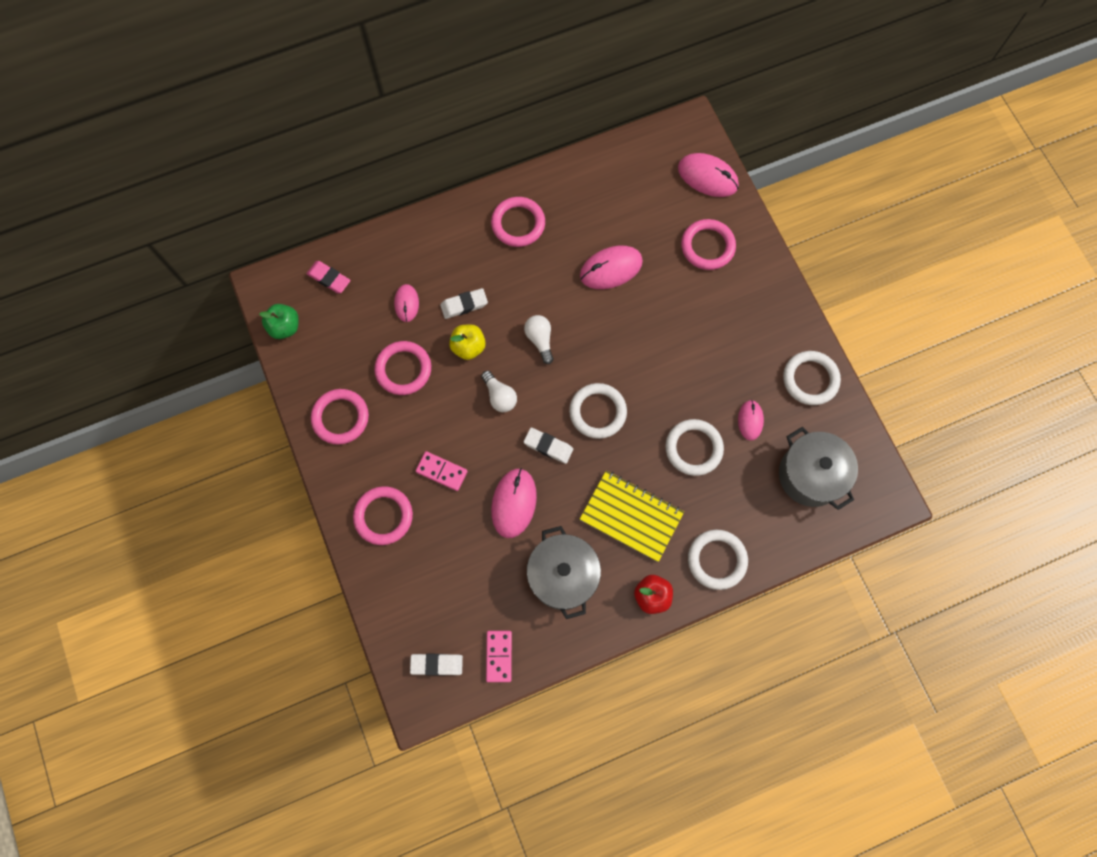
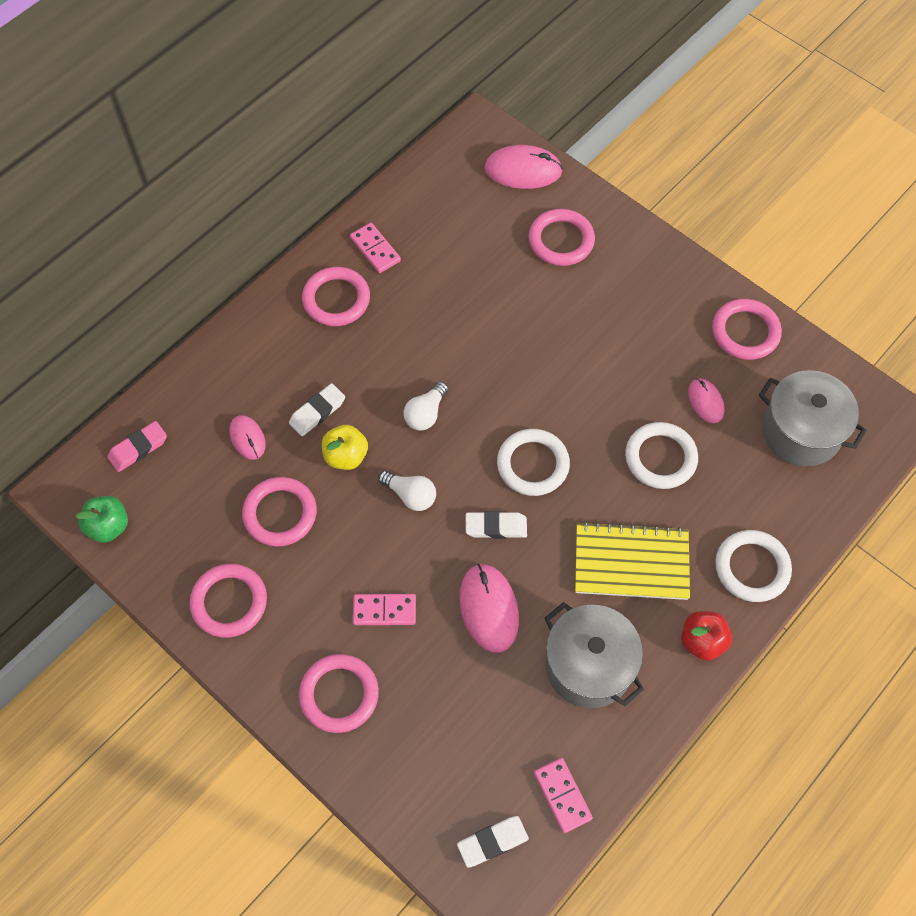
camera: 25 degrees left, 10 degrees down
pink eraser [306,261,351,293] -> pink eraser turned 45 degrees counterclockwise [107,421,167,472]
white light bulb [524,315,554,364] -> white light bulb turned 105 degrees counterclockwise [404,381,448,431]
pink mouse [580,246,643,289] -> none
white ring [783,351,841,405] -> pink ring [712,299,782,360]
none -> pink domino [350,223,401,273]

